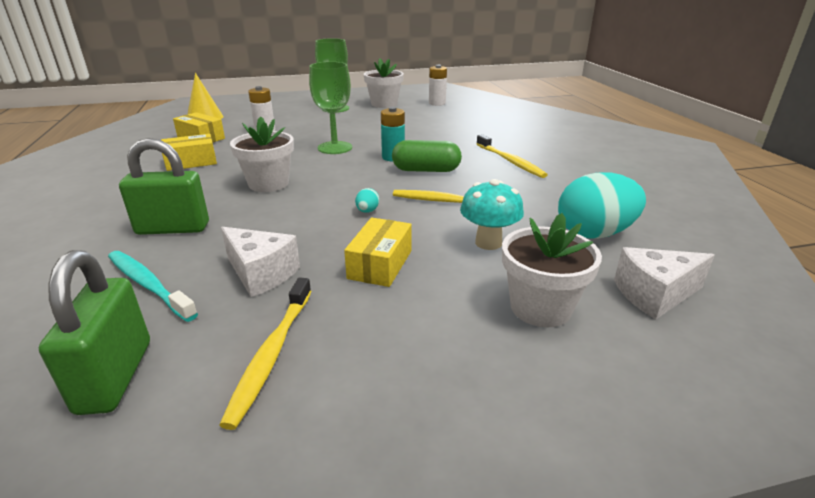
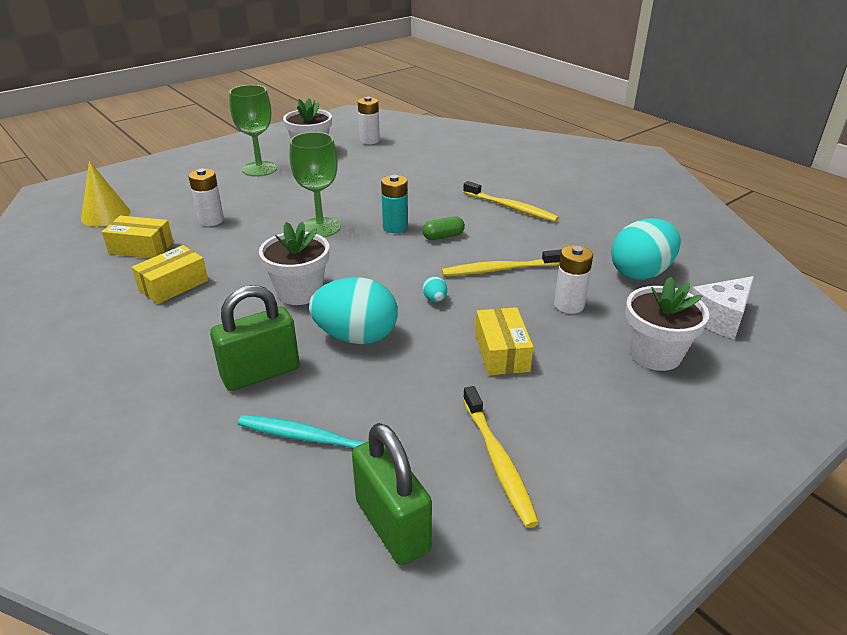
camera: 25 degrees left, 5 degrees up
white cheese [221,227,300,297] -> none
green capsule [392,140,462,172] -> green capsule [422,217,465,240], size x0.60
turquoise mushroom [460,179,524,250] -> white battery [554,245,593,314]
none -> turquoise egg [309,277,398,344]

